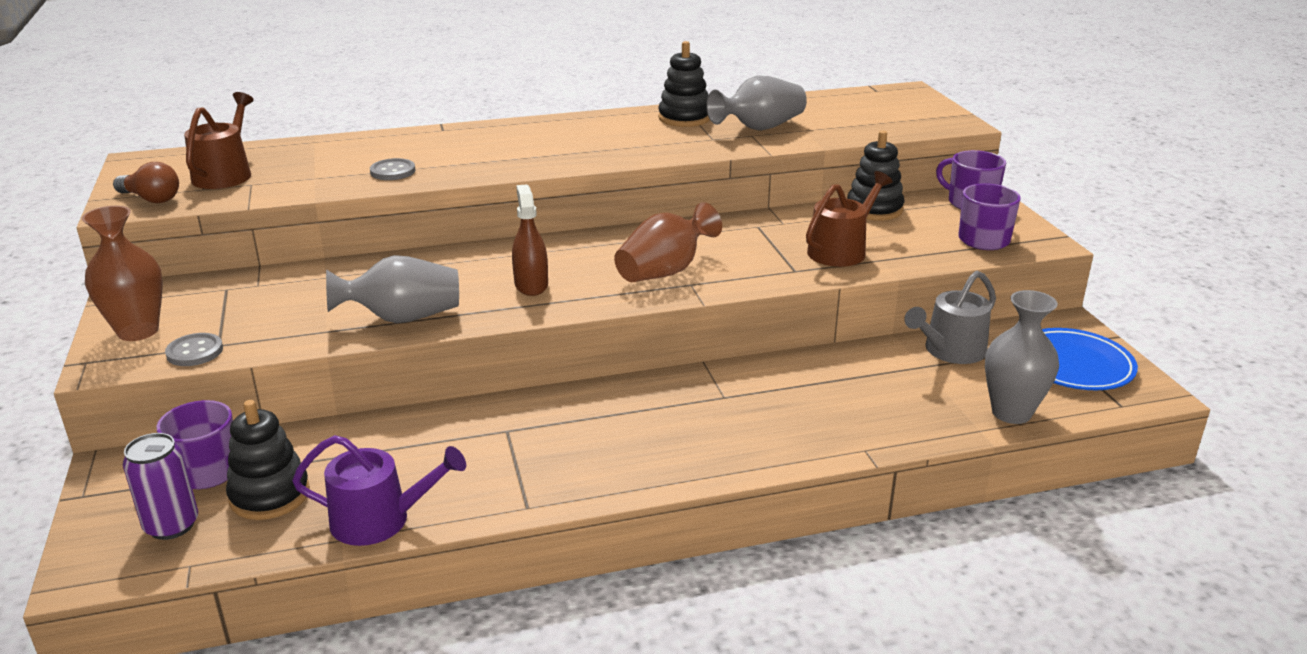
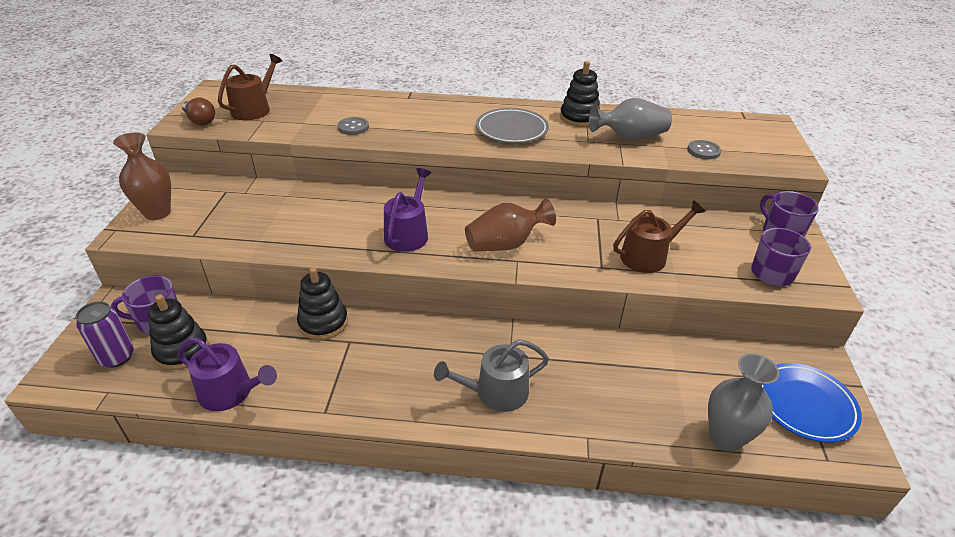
camera: 20 degrees right, 10 degrees up
grey button [165,333,223,366] -> grey button moved to [687,140,721,160]
grey vase [326,255,459,323] -> none
brown spray bottle [512,184,548,296] -> purple watering can [384,168,431,252]
black stacking toy [847,131,904,220] -> black stacking toy moved to [297,267,348,340]
grey watering can [904,271,996,364] -> grey watering can moved to [434,339,549,412]
none -> grey plate [476,108,549,143]

